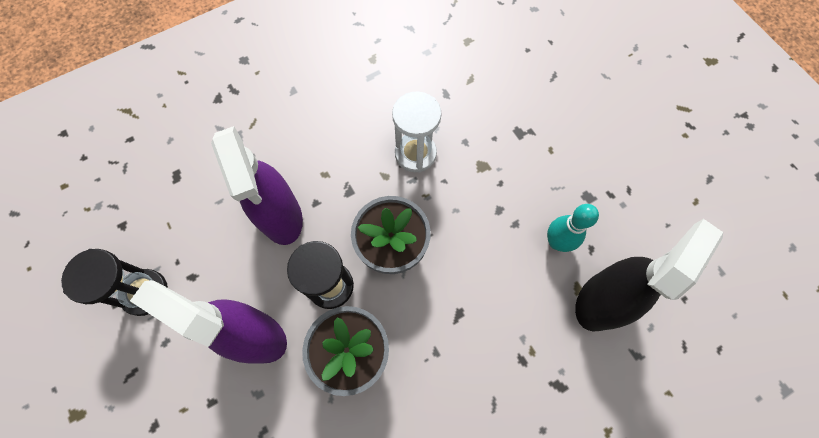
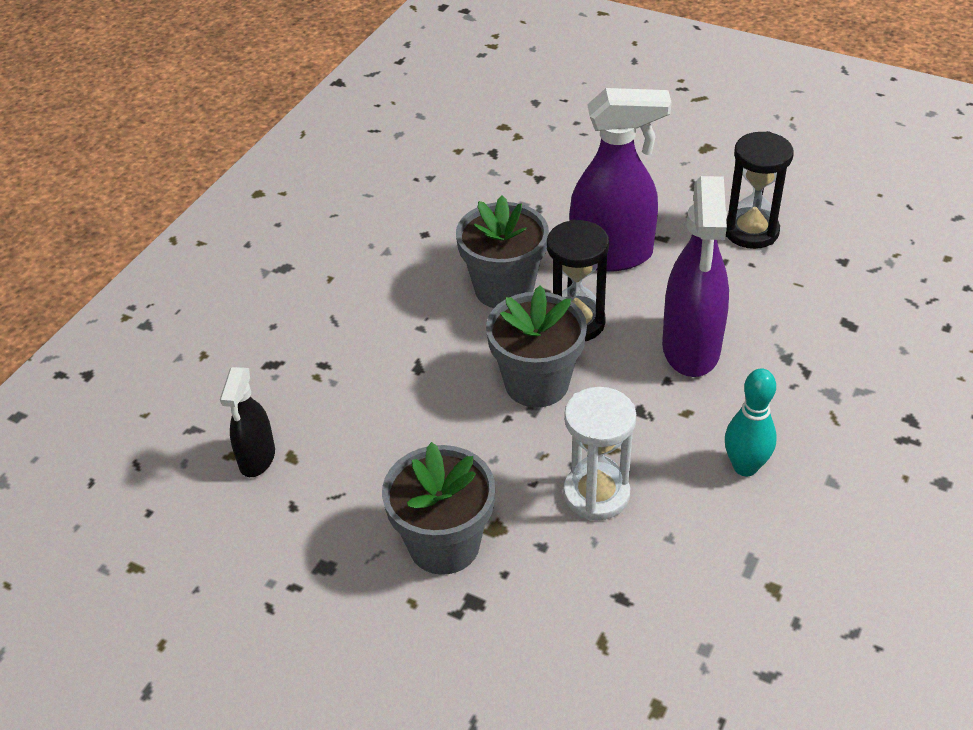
camera: 150 degrees right, 25 degrees down
purple spray bottle [211,126,303,245] -> purple spray bottle turned 120 degrees counterclockwise [662,176,729,377]
turquoise bowling pin [547,204,599,252] -> turquoise bowling pin moved to [725,369,777,476]
black spray bottle [575,219,723,331] -> black spray bottle [220,367,275,477], size x0.57
none -> grey flower pot [382,442,495,575]

